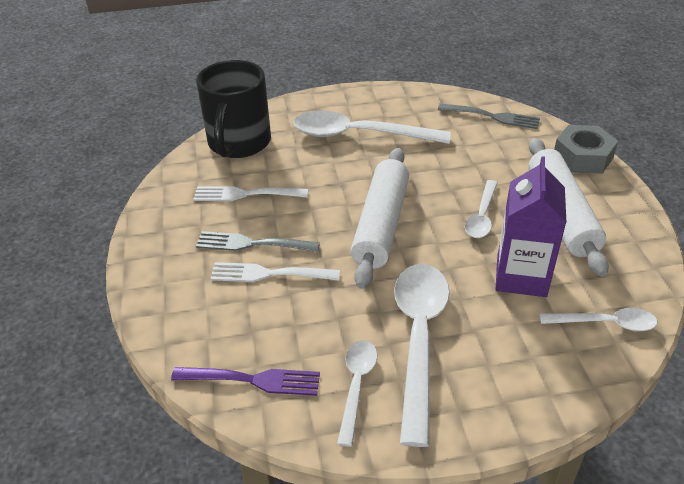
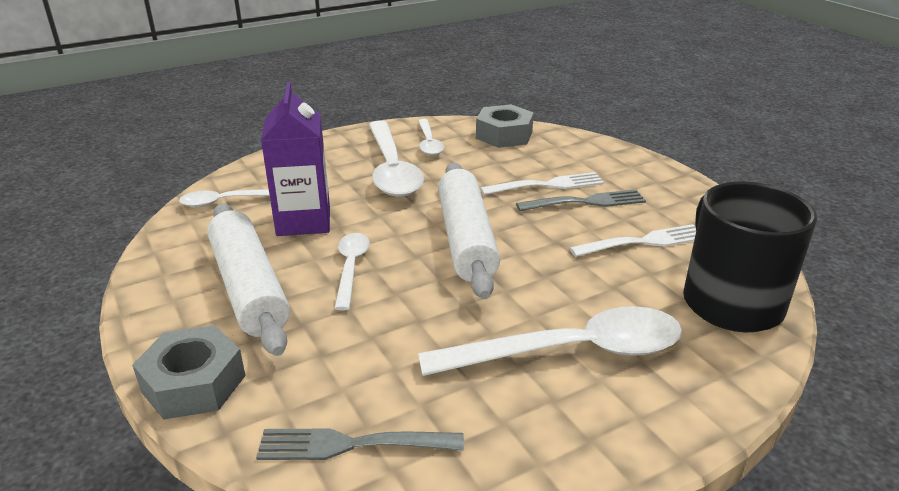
camera: 160 degrees right, 10 degrees down
purple fork [171,367,320,396] -> grey nut [476,104,534,148]

